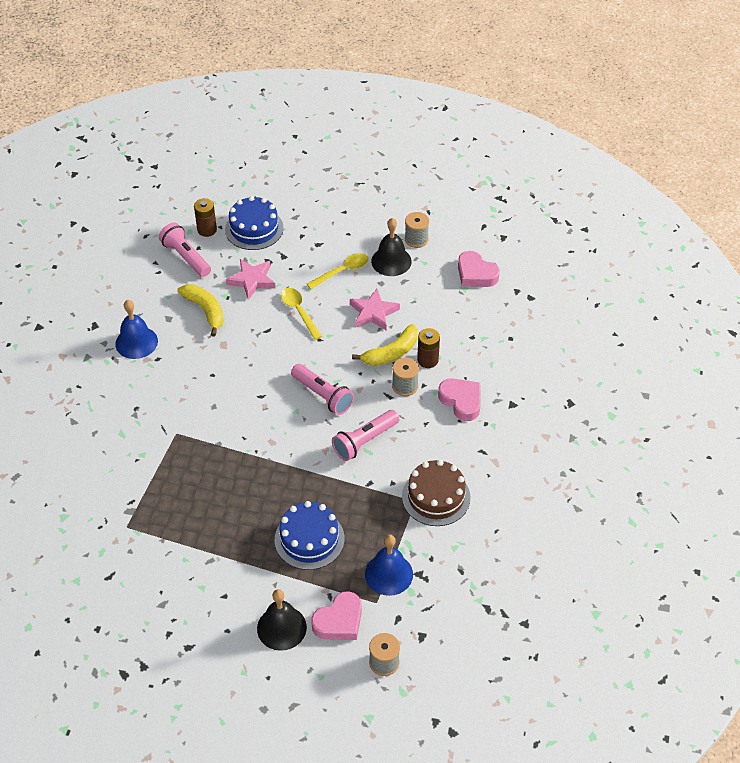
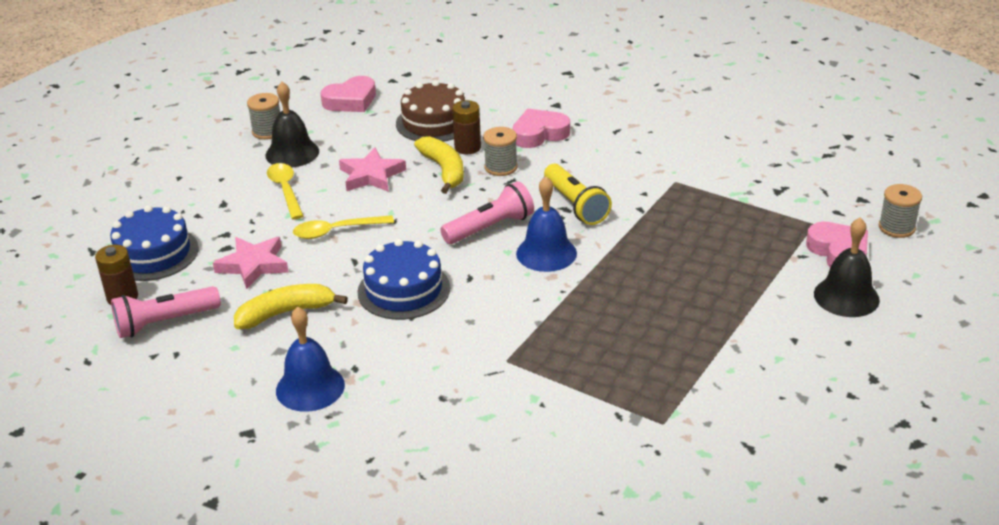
camera: 75 degrees left, 15 degrees down
blue cake [275,501,345,570] -> blue cake moved to [357,239,450,320]
pink flashlight [332,410,399,461] -> yellow flashlight [544,164,612,225]
blue bell [365,535,413,596] -> blue bell moved to [516,176,577,272]
brown cake [402,460,470,526] -> brown cake moved to [396,80,465,142]

